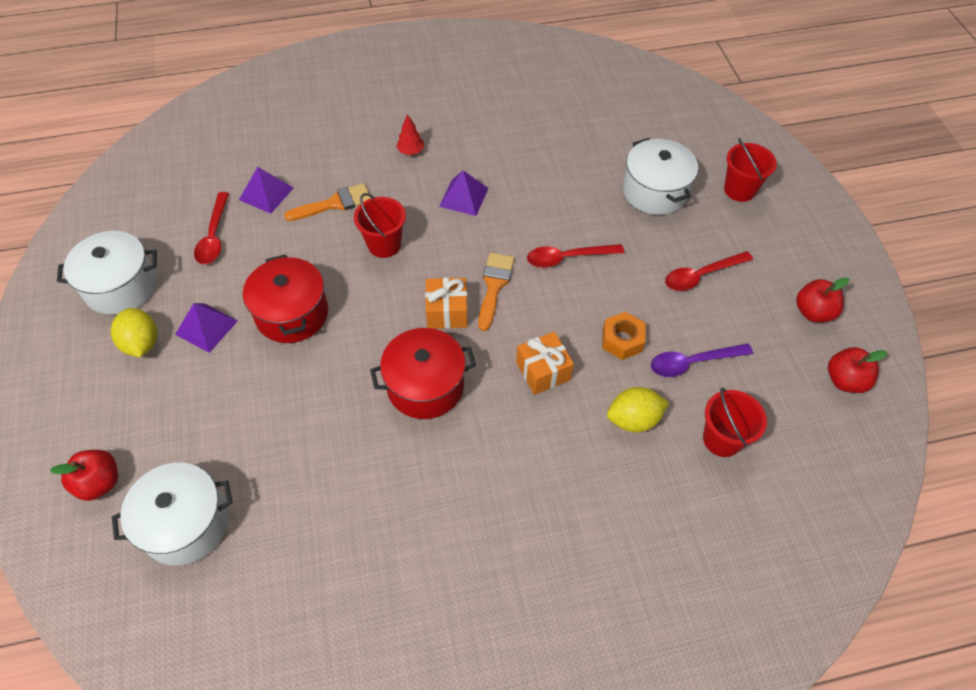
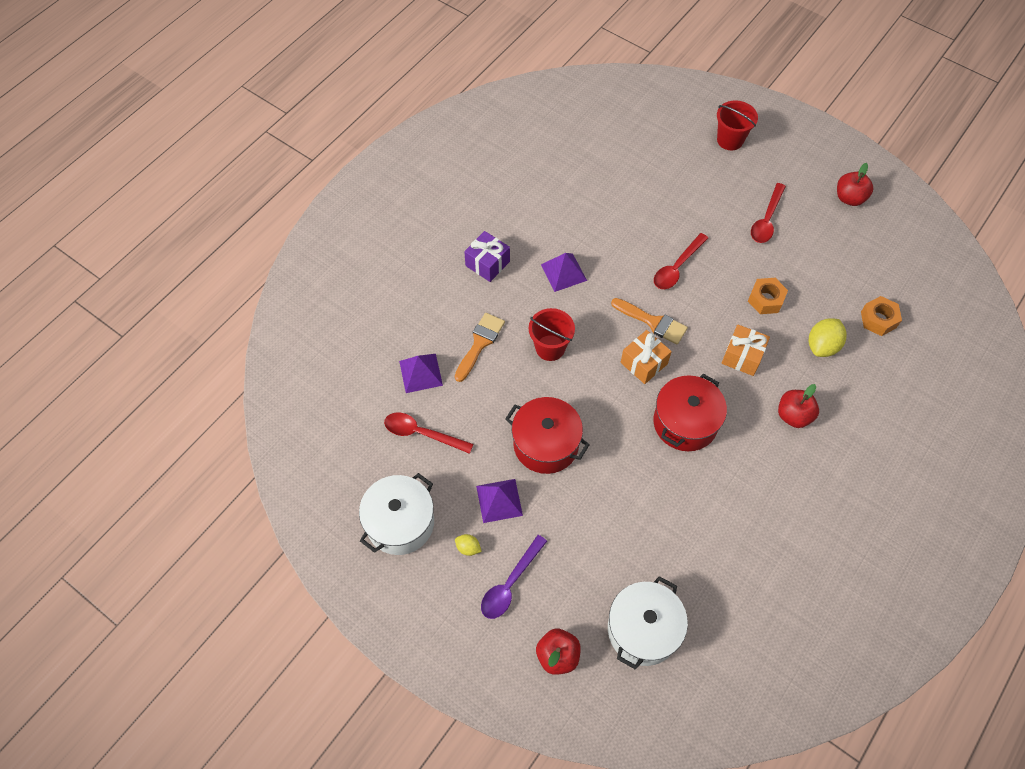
camera: 40 degrees left, 5 degrees up
yellow lemon [111,308,157,357] -> yellow lemon [455,534,482,556], size x0.53
red spoon [194,192,229,264] -> red spoon turned 150 degrees clockwise [384,413,474,454]
red tree [396,114,424,155] -> purple gift [464,231,510,282]
orange brush [478,253,515,331] -> orange brush turned 150 degrees clockwise [611,298,688,344]
white pot [623,138,698,215] -> none
purple spoon [651,343,753,377] -> purple spoon moved to [481,535,547,619]
red bucket [703,388,767,457] -> orange nut [861,296,902,336]
red apple [828,347,887,393] -> red apple moved to [778,384,819,428]

